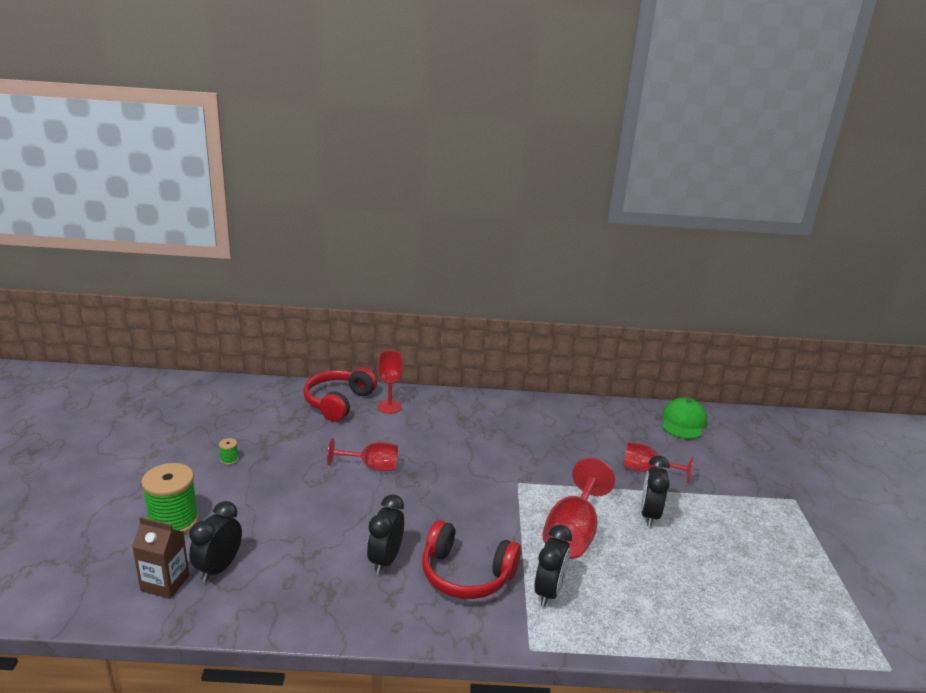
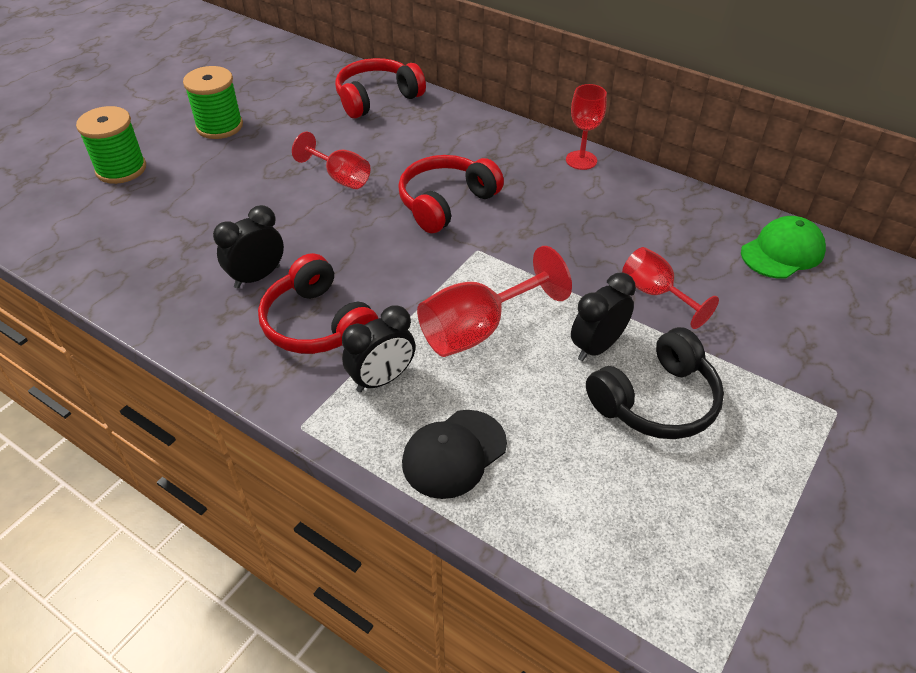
camera: 35 degrees right, 20 degrees up
brown carton [132,517,190,599] -> none
black clock [189,501,242,582] -> none
green spool [219,438,239,465] -> green spool [183,66,243,139], size x2.41
red goblet [377,351,403,414] -> red goblet moved to [566,84,607,170]
none -> red headphones [398,155,504,233]
none -> black cap [402,410,507,499]
none -> black headphones [586,327,724,439]

